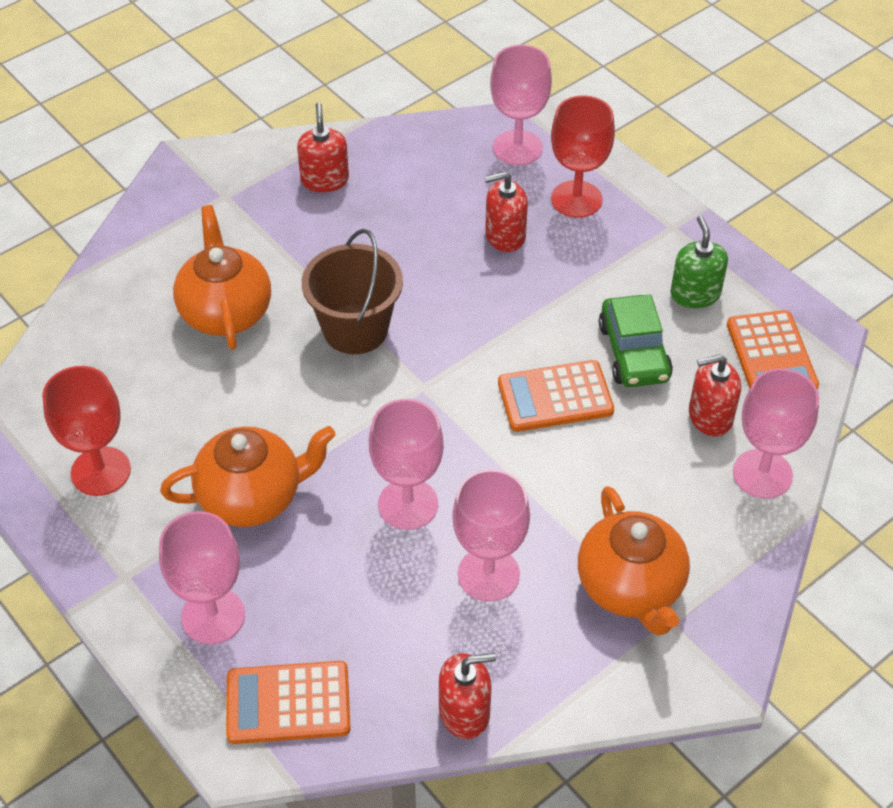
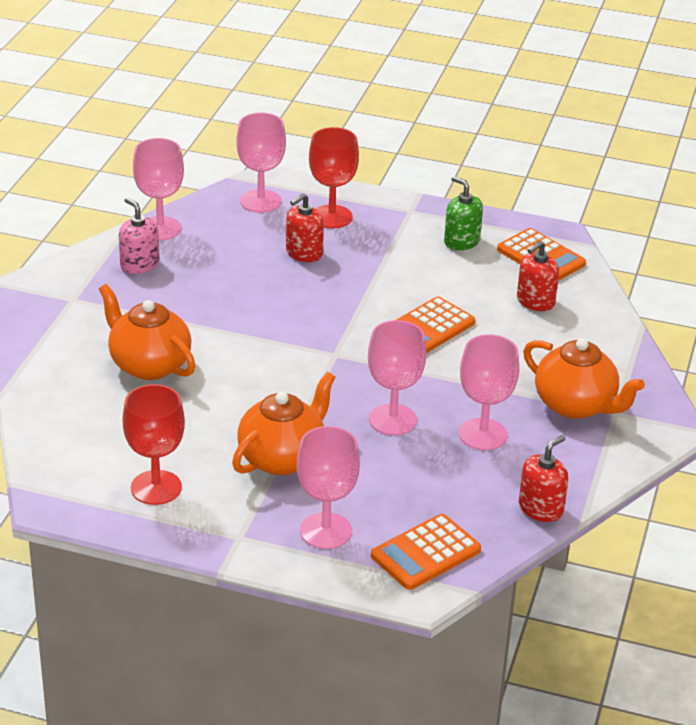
camera: 35 degrees left, 15 degrees down
red soap dispenser [297,103,349,192] -> pink soap dispenser [119,198,159,274]
brown bucket [302,229,403,354] -> none
green car [599,294,673,387] -> none
pink goblet [733,368,819,499] -> pink goblet moved to [133,138,184,241]

